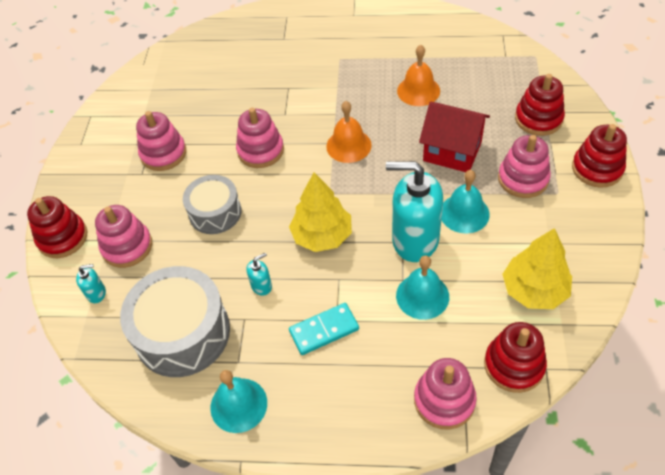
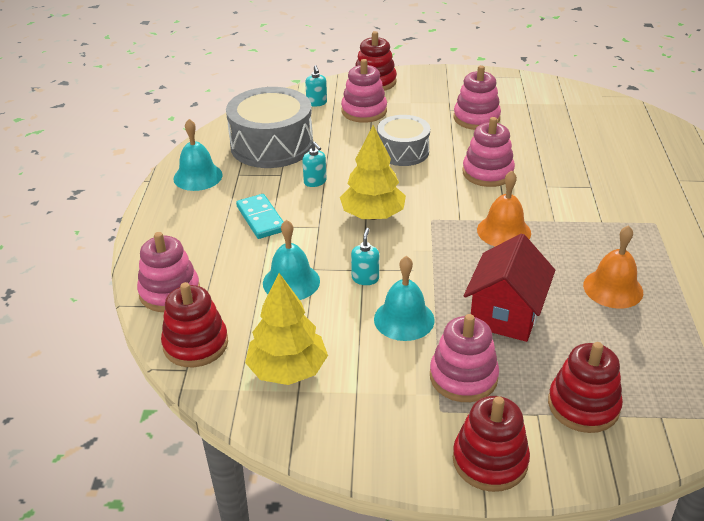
camera: 85 degrees right, 15 degrees down
turquoise soap dispenser [386,161,443,262] -> turquoise soap dispenser [351,228,379,285], size x0.42

